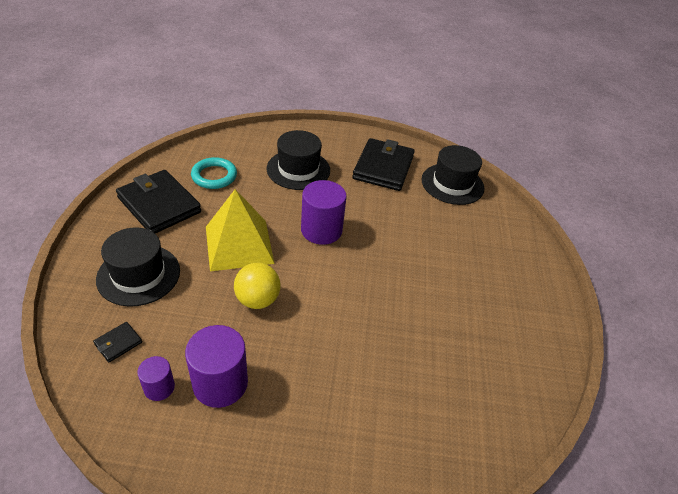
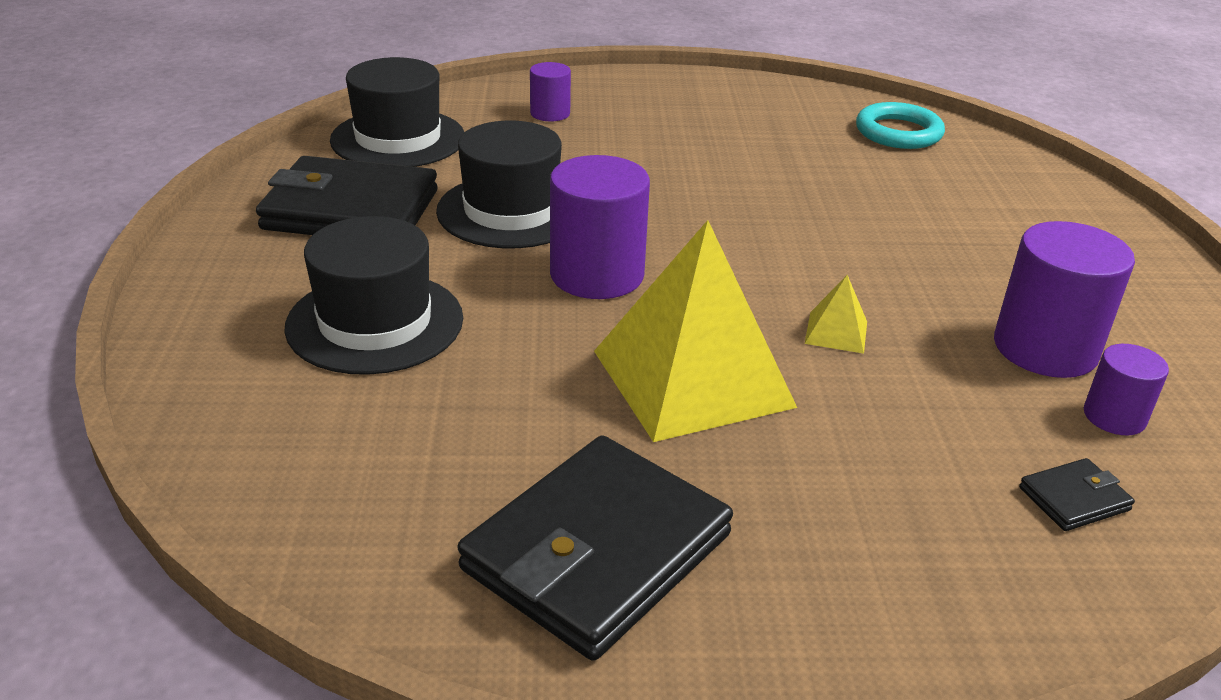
camera: 95 degrees left, 10 degrees down
black wallet [93,322,142,362] -> black wallet turned 60 degrees counterclockwise [1019,458,1135,531]
black hat [96,228,180,307] -> black hat moved to [436,121,562,248]
turquoise ring [191,157,237,189] -> turquoise ring moved to [856,102,945,149]
yellow ball [234,263,281,309] -> yellow pyramid [805,275,867,354]
none -> purple cylinder [530,62,571,121]

